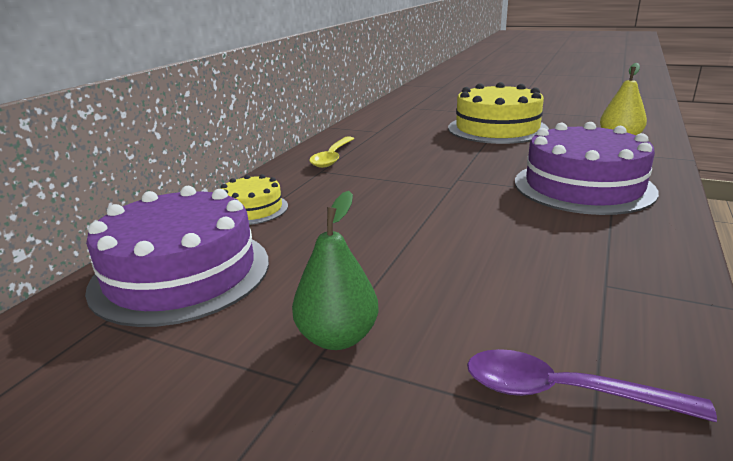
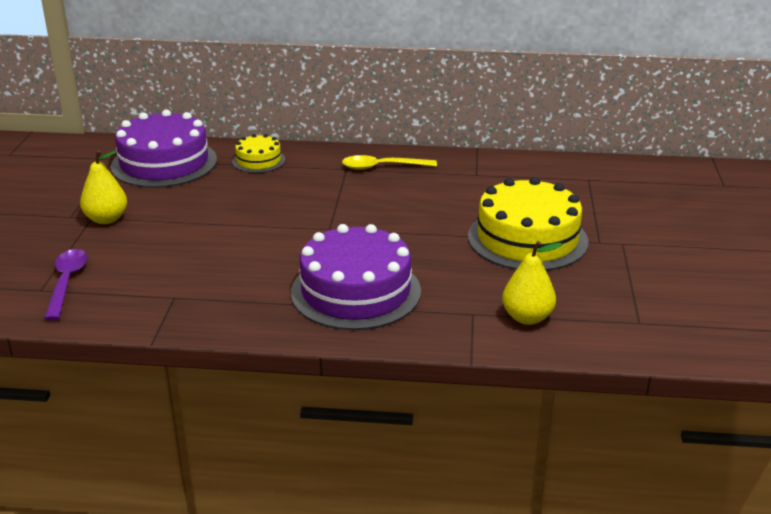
camera: 70 degrees right, 5 degrees up
green pear [292,191,378,350] -> yellow pear [80,150,127,224]

